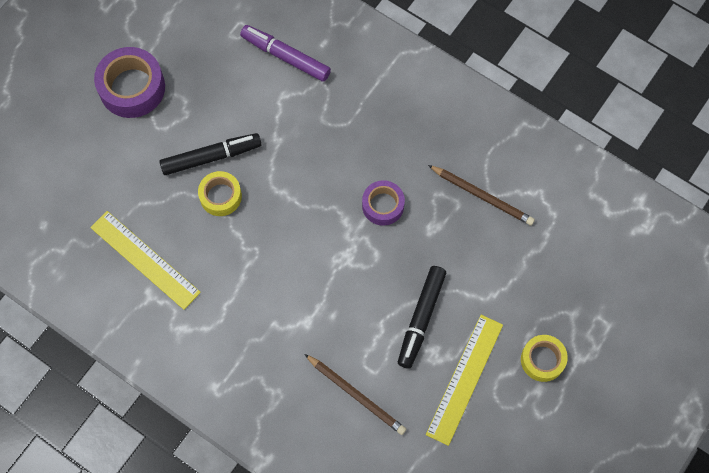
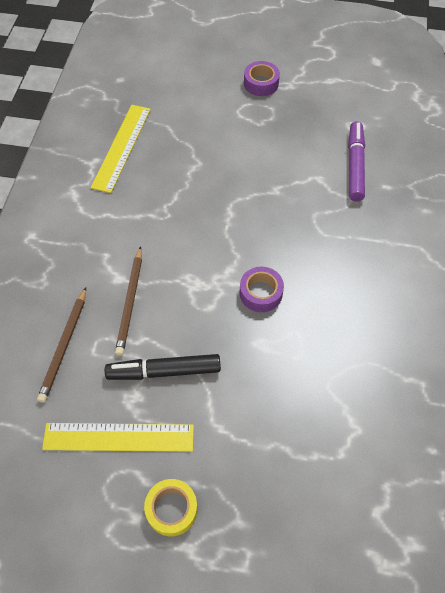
camera: 65 degrees right, 10 degrees down
purple tape [94,47,165,118] -> purple tape [244,61,280,96], size x0.62
black marker [160,133,262,175] -> none
yellow tape [198,171,242,216] -> none
brown pencil [428,165,535,226] -> brown pencil moved to [115,246,142,356]

